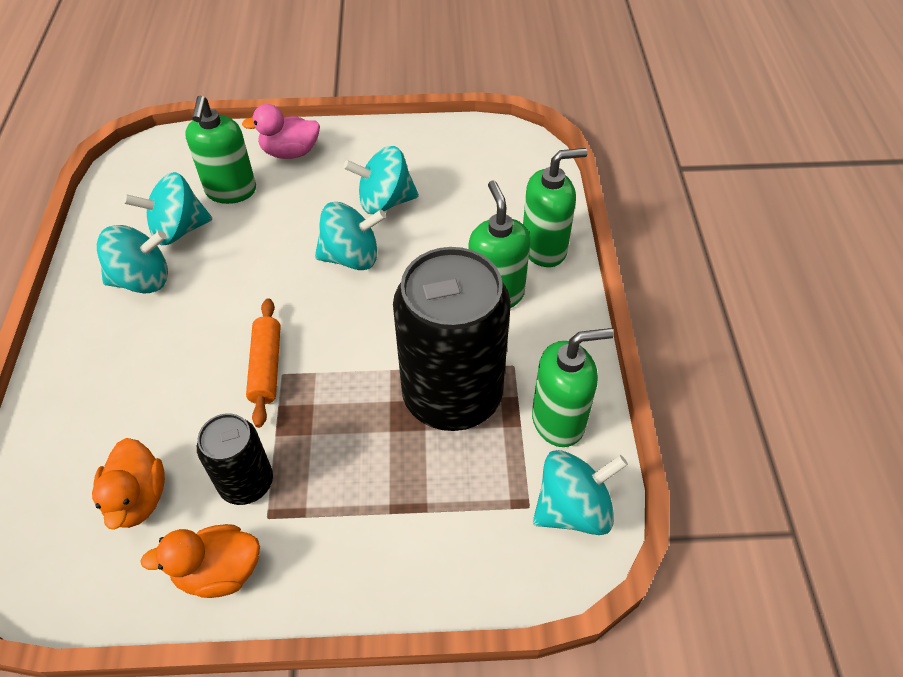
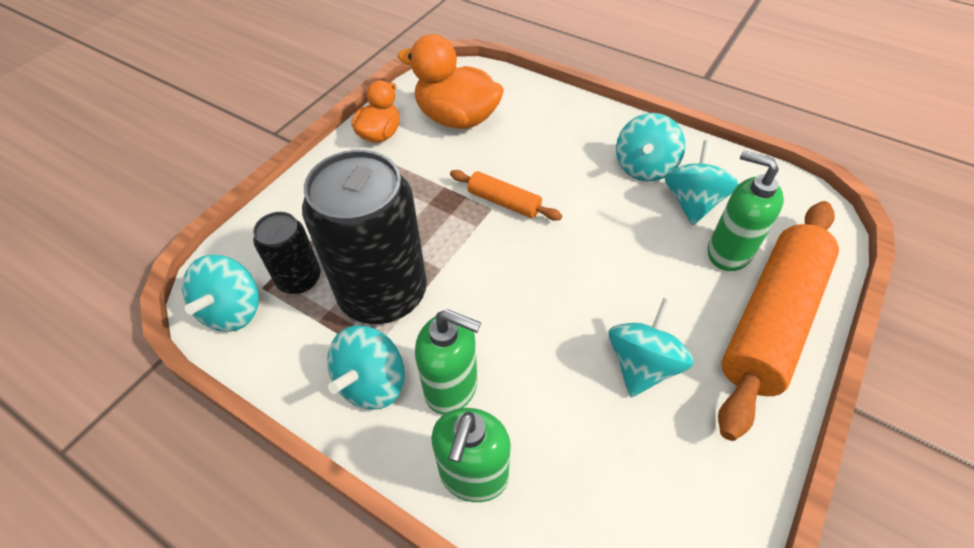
camera: 125 degrees right, 0 degrees up
orange duck [92,438,165,530] -> orange duck [397,34,504,129], size x1.64
black can [197,413,273,505] -> black can moved to [253,212,321,294]
pink duck [242,104,320,159] -> orange rolling pin [718,201,839,441]
turquoise spinning top [315,202,386,270] -> turquoise spinning top moved to [327,325,405,410]
green soap dispenser [532,328,614,447] -> none

